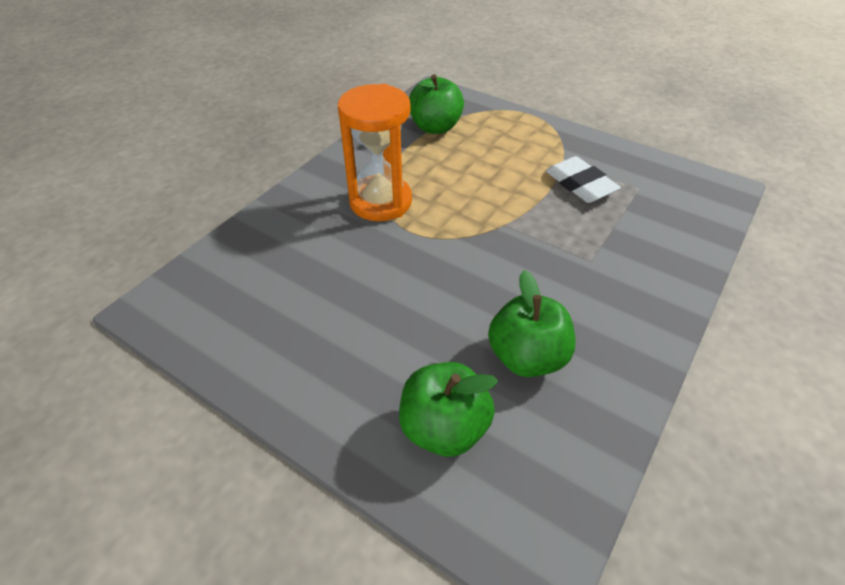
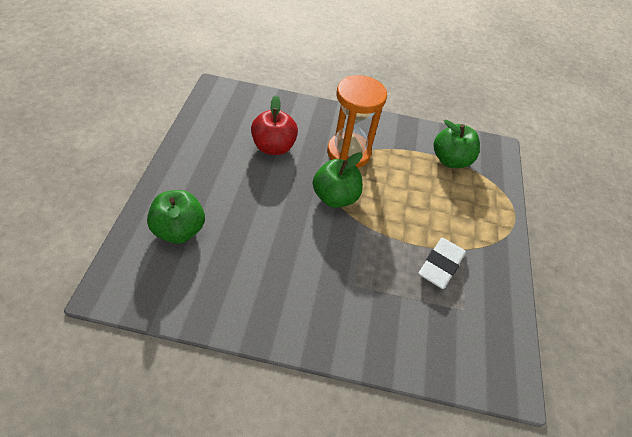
camera: 60 degrees right, 5 degrees up
green apple [488,270,576,377] -> green apple moved to [313,152,363,208]
none -> red apple [251,95,298,155]

